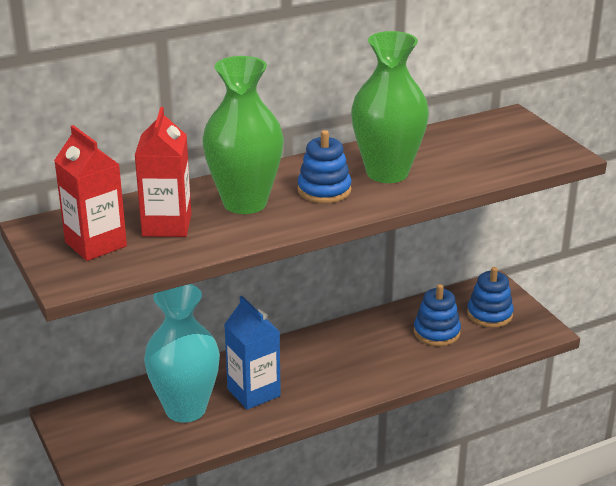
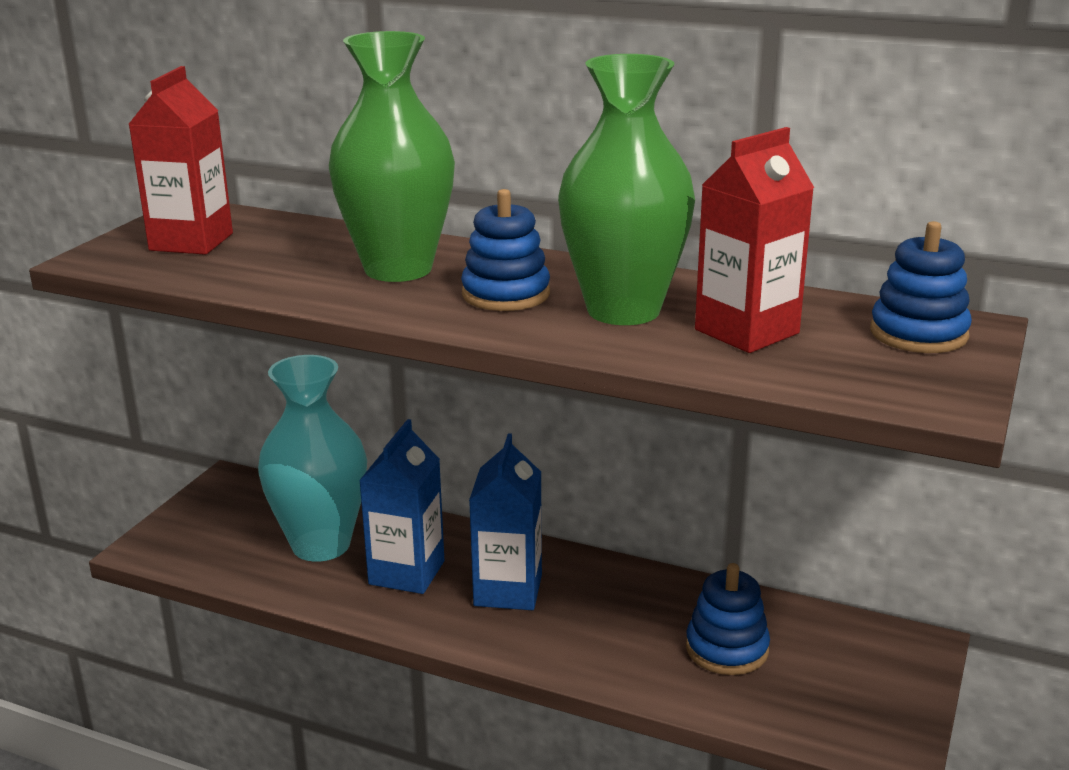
camera: 50 degrees right, 5 degrees down
red carton [135,107,191,237] -> red carton moved to [695,127,814,353]
blue stacking toy [467,267,514,328] -> blue stacking toy moved to [870,221,972,353]
none -> blue carton [469,433,542,610]

